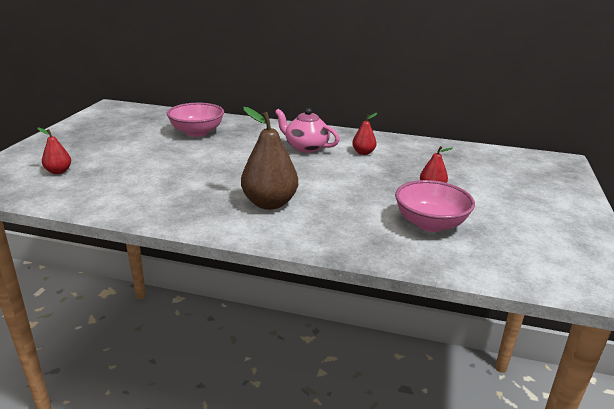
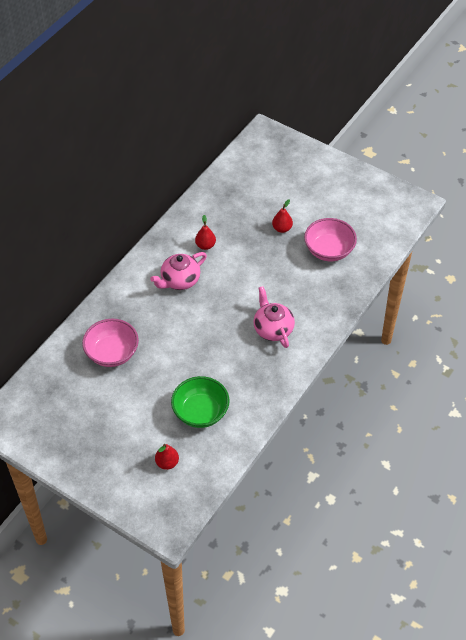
camera: 70 degrees left, 25 degrees up
brown pear [241,107,298,210] -> pink teapot [253,286,295,348]
none -> green bowl [171,376,229,428]

